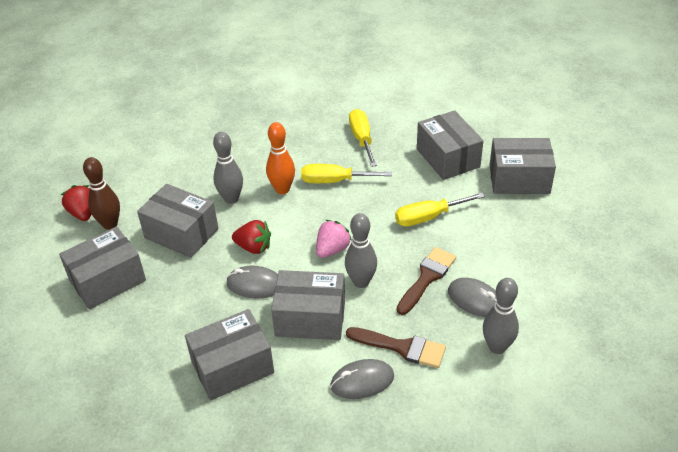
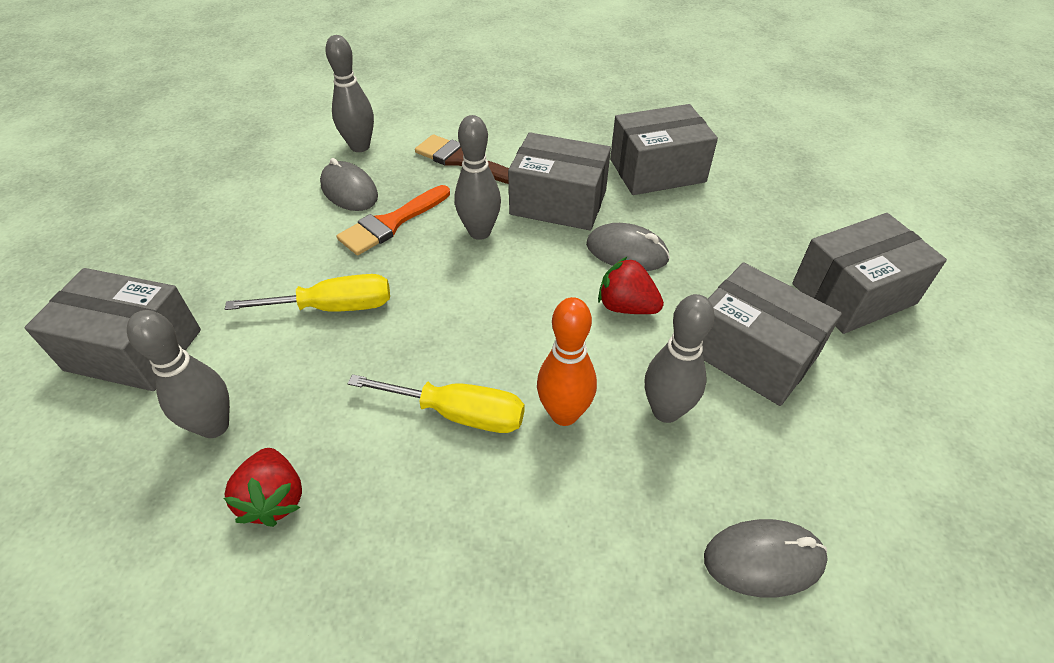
camera: 170 degrees left, 5 degrees up
red strawberry [61,185,91,221] -> red strawberry moved to [224,448,302,527]
brown bowling pin [83,157,120,230] -> none
pink strawberry [316,220,352,258] -> none
grey mouse [330,359,394,399] -> grey mouse moved to [704,519,828,597]
yellow screwdriver [349,109,377,167] -> none
brown brush [397,247,456,315] -> orange brush [337,185,450,255]
grey box [417,110,483,180] -> grey bowling pin [127,310,230,438]

